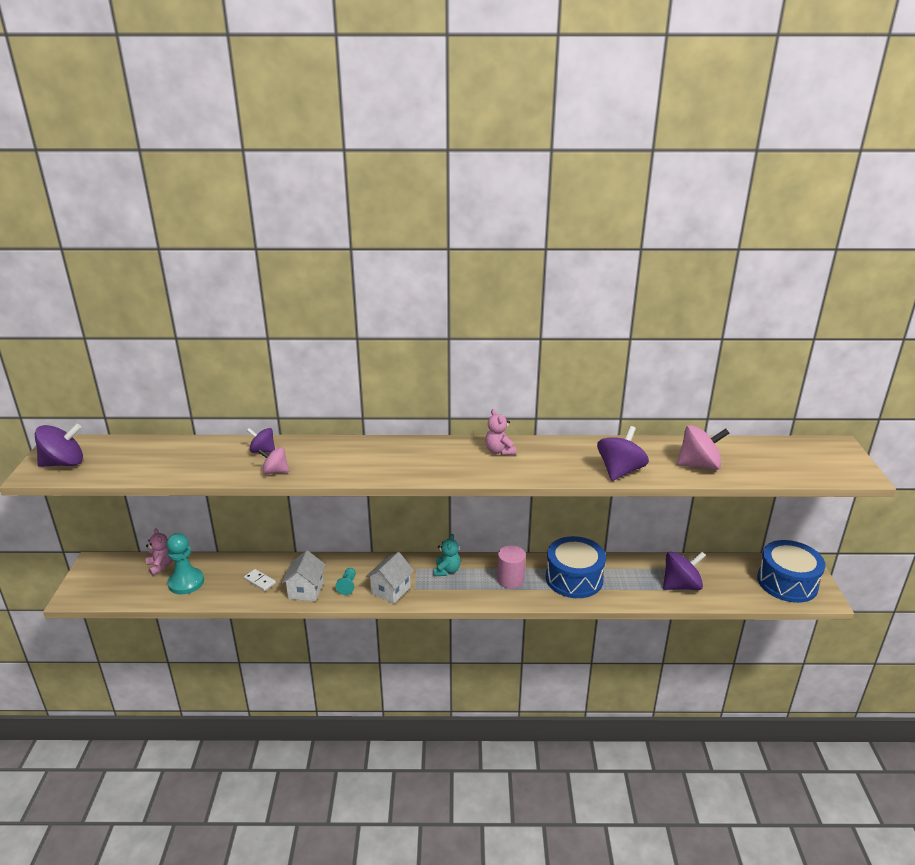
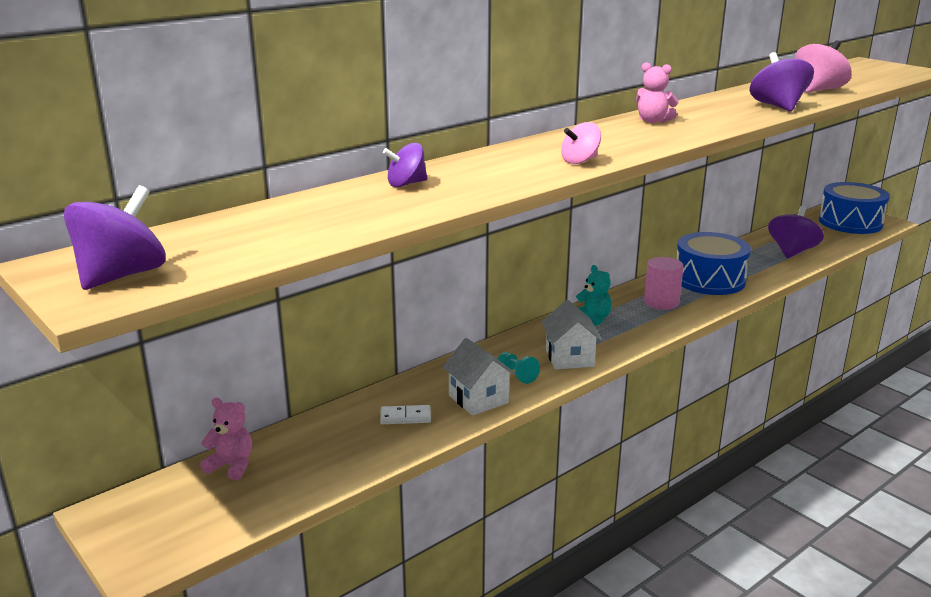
camera: 40 degrees left, 5 degrees down
turquoise pawn [166,533,204,595] -> none
pink spinning top [258,447,289,475] -> pink spinning top moved to [561,122,601,164]

